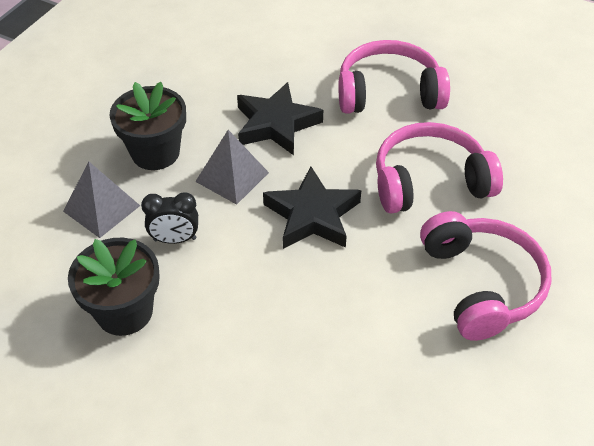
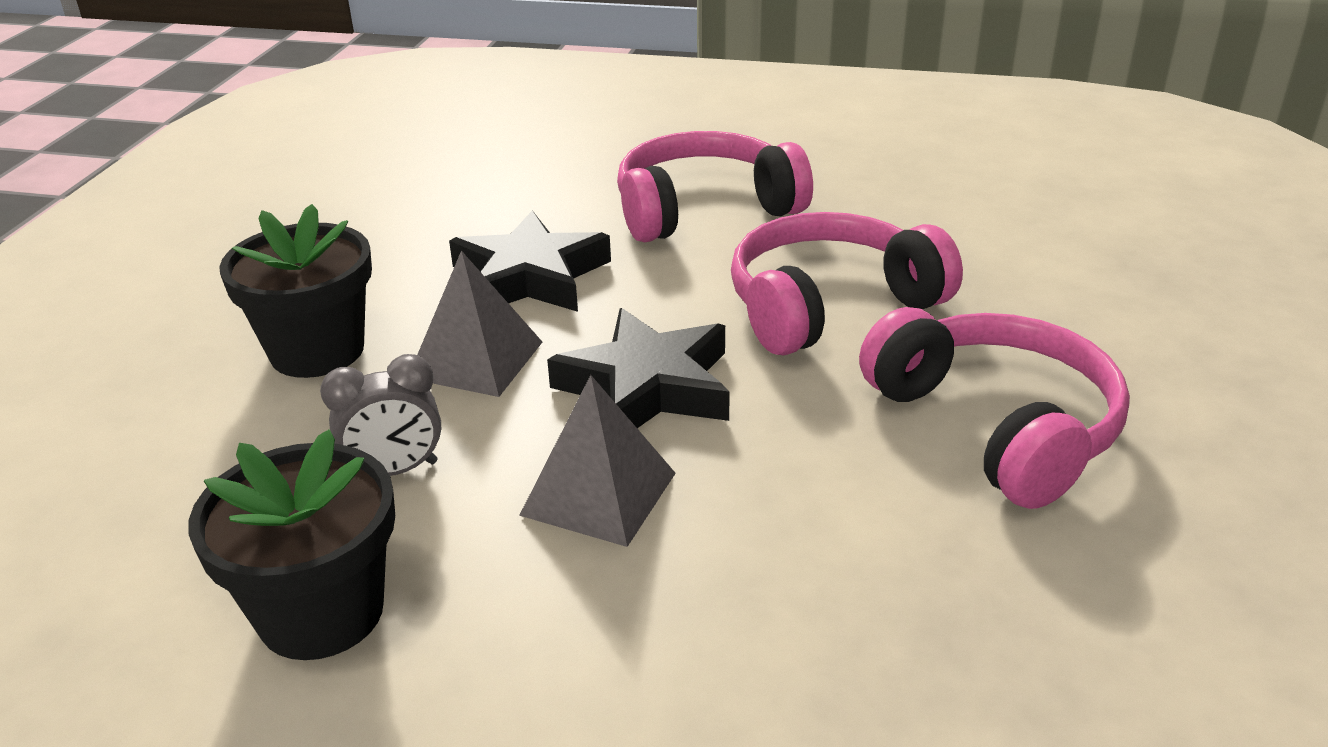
camera: 15 degrees left, 15 degrees down
grey pyramid [63,162,140,238] -> grey pyramid moved to [519,375,676,547]
black clock [141,192,198,244] -> grey clock [320,354,441,476]

